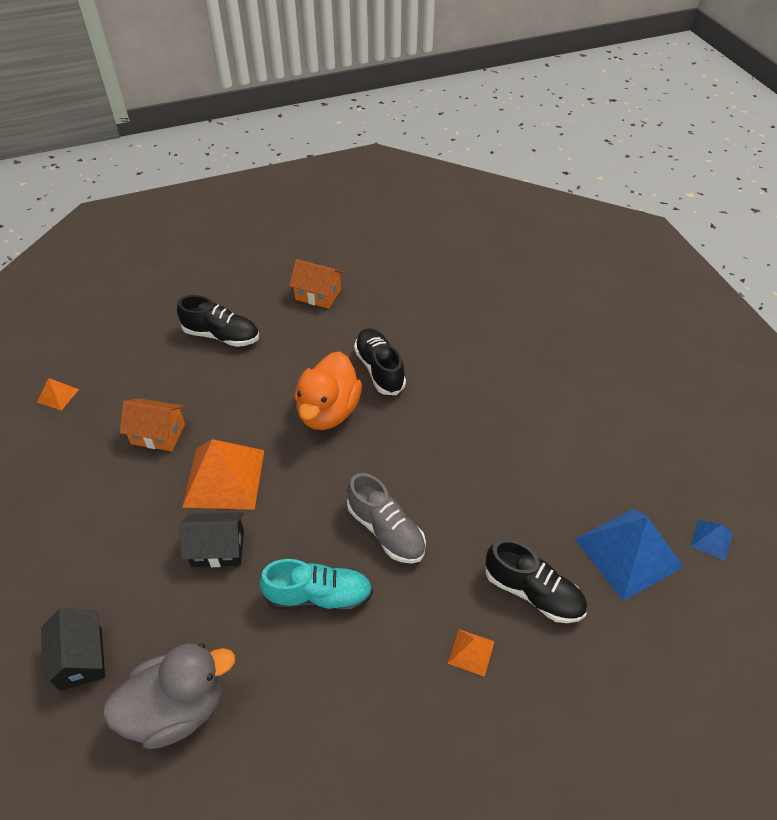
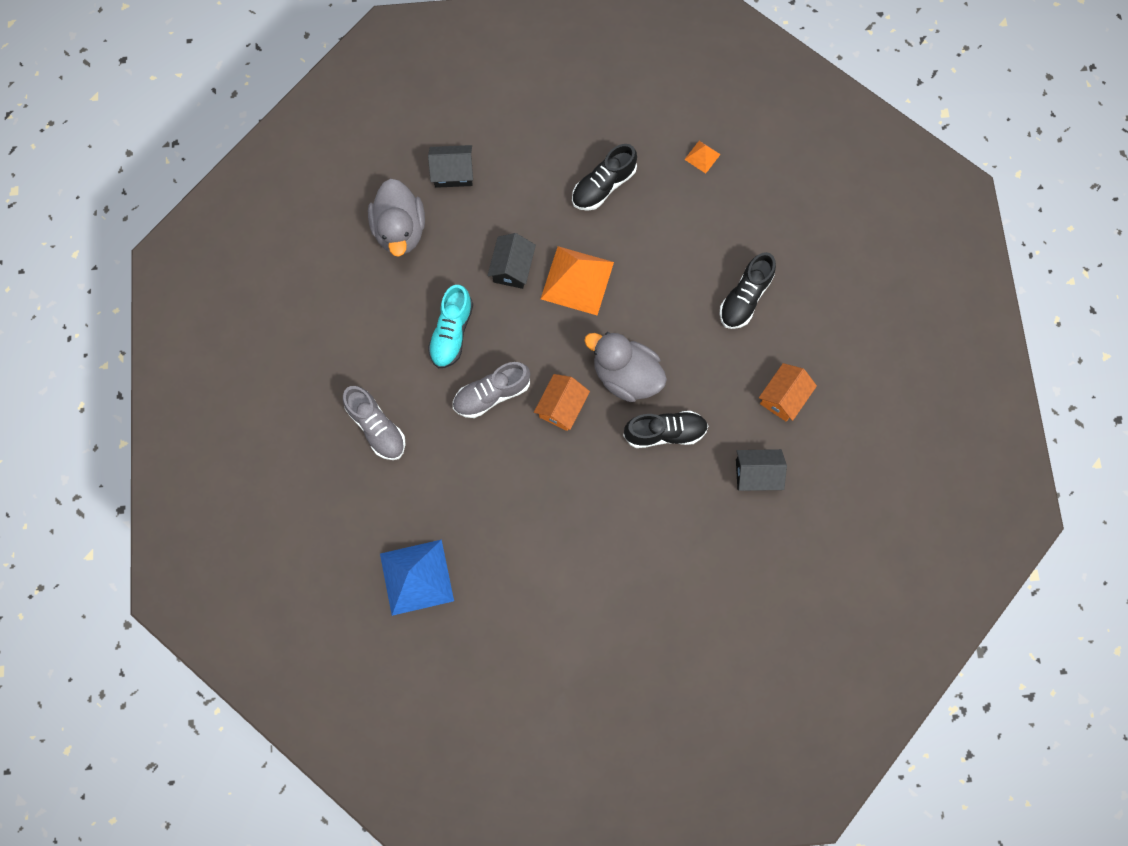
camera: 105 degrees right, 25 degrees up
orange house [120,398,185,451] -> orange house moved to [534,374,590,431]
orange duck [295,351,362,430] -> grey duck [584,332,667,402]
orange pyramid [448,629,495,677] -> grey shoe [343,386,406,460]
black shoe [486,539,587,623] -> black shoe moved to [572,144,637,211]
blue pyramid [691,520,732,561] -> none
none -> black house [736,449,787,491]

